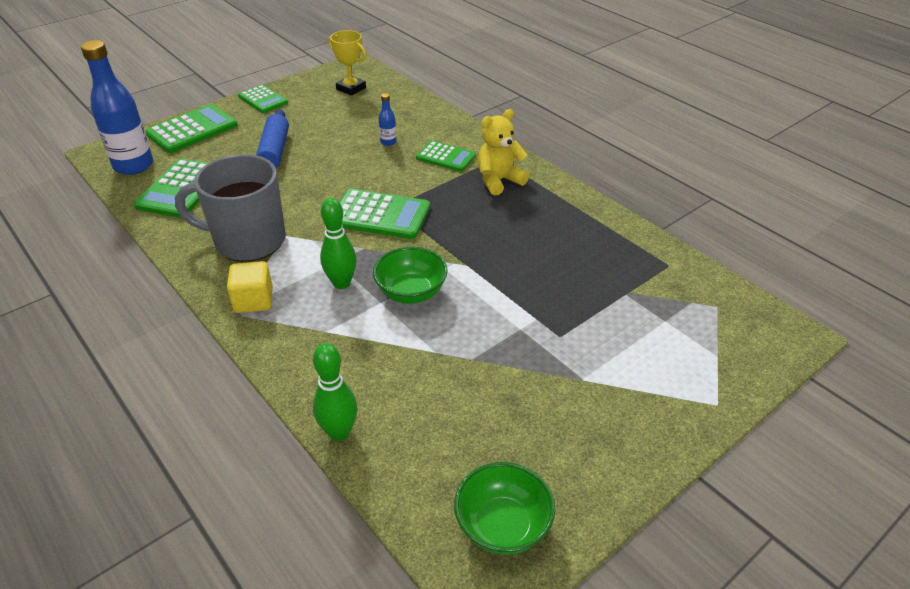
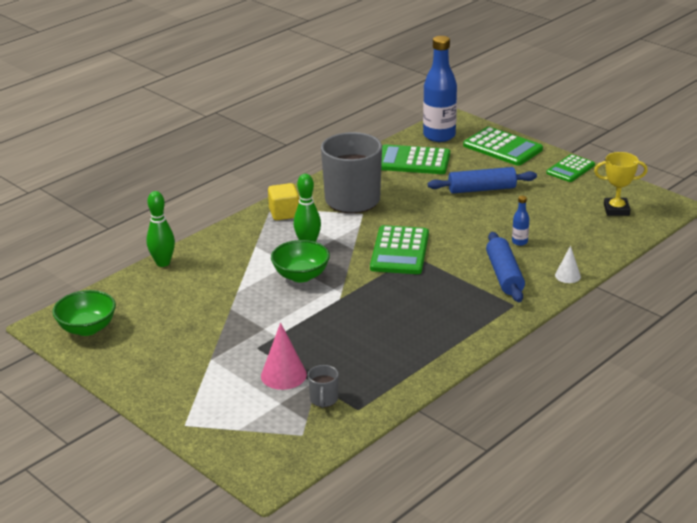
camera: 85 degrees right, 10 degrees down
yellow trophy [328,30,366,96] -> yellow trophy turned 60 degrees clockwise [594,152,648,216]
green calculator [416,141,476,172] -> blue rolling pin [486,232,525,302]
yellow teddy bear [478,109,529,196] -> none
none -> pink cone [261,322,307,390]
none -> grey mug [308,365,339,408]
none -> white cone [555,245,581,283]

